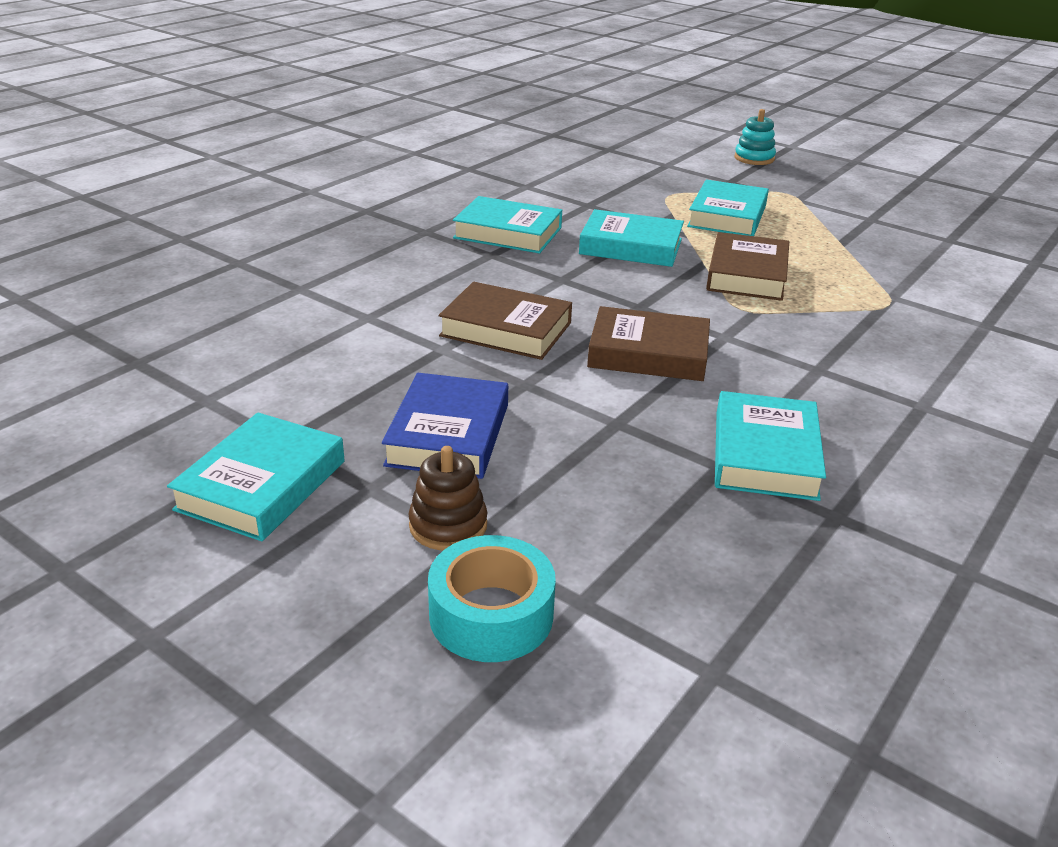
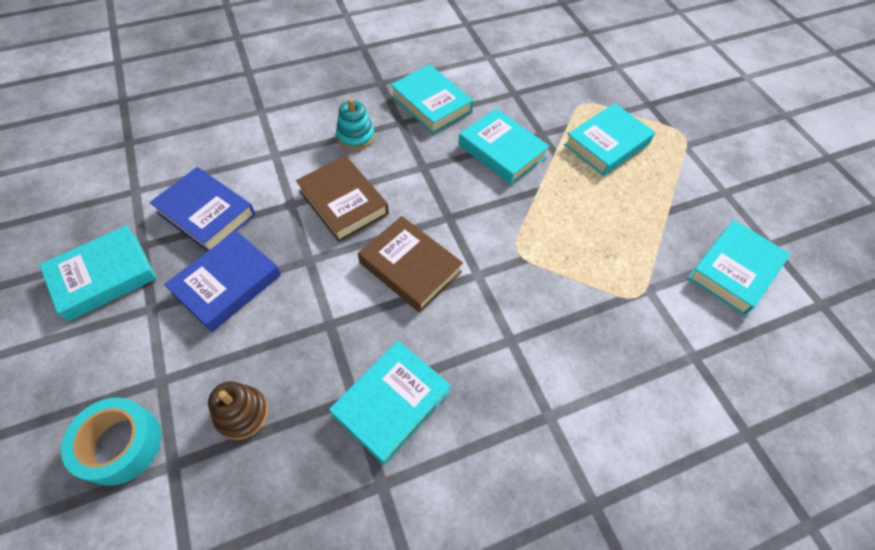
camera: 30 degrees right, 25 degrees up
brown stacking toy [409,446,488,550] -> brown stacking toy moved to [208,381,268,440]
brown book [706,232,789,301] -> none
turquoise stacking toy [735,109,776,165] -> turquoise stacking toy moved to [336,98,375,150]
none -> blue book [149,167,256,252]
none -> turquoise book [688,220,790,316]

